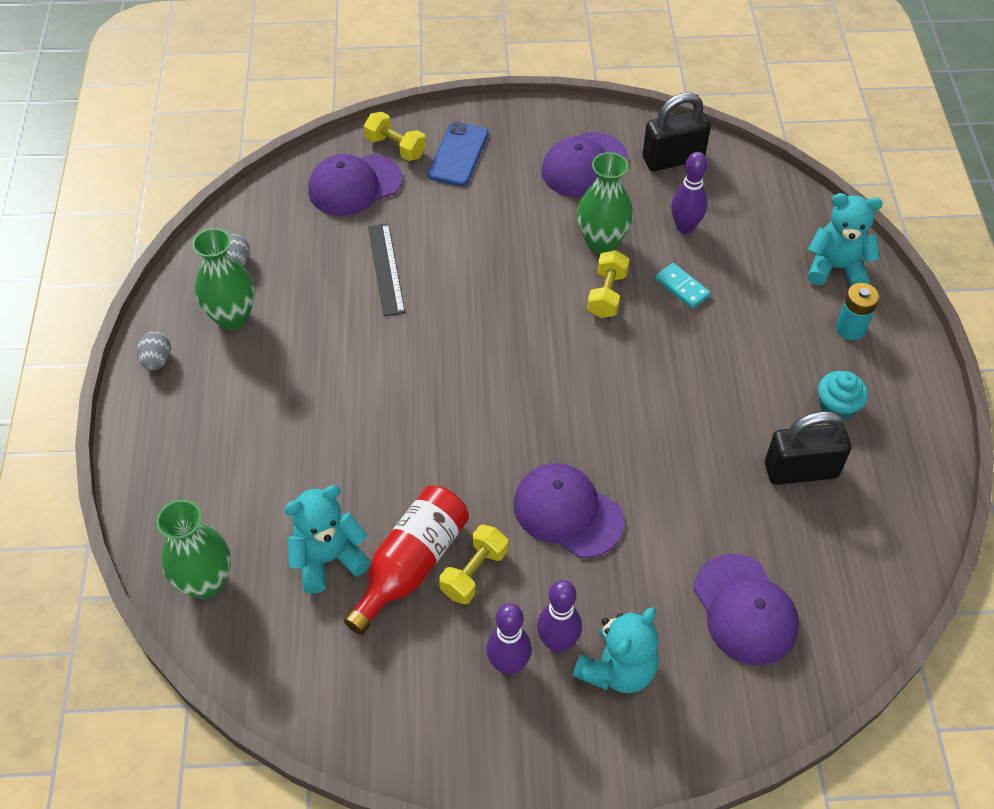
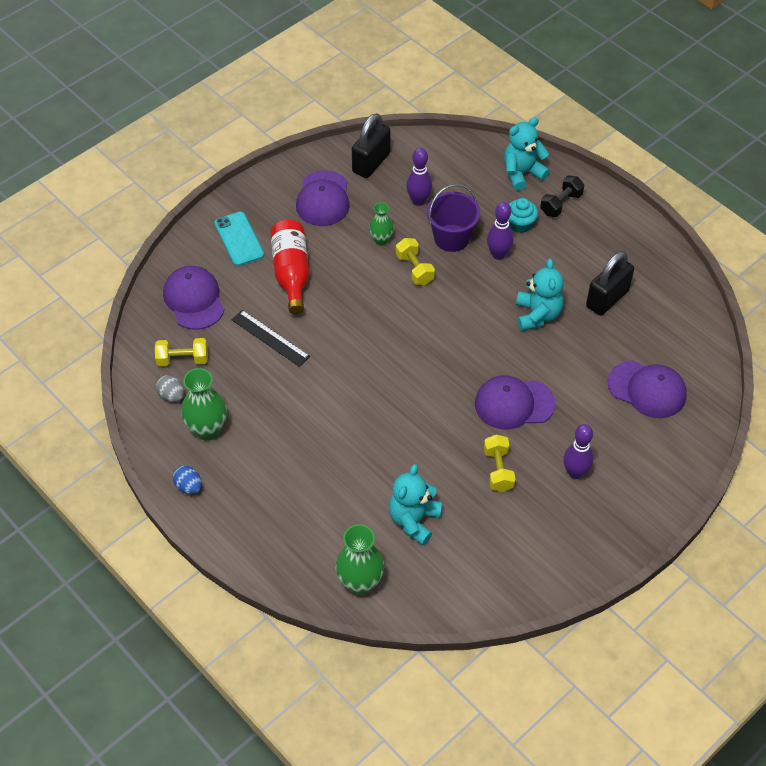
camera: 40 degrees left, 0 degrees up
grey egg [137,332,171,371] -> blue egg [173,466,202,494]
purple cap [308,154,402,216] -> purple cap turned 135 degrees clockwise [163,266,224,330]
red bottle [344,486,469,635] -> red bottle moved to [270,220,309,315]
yellow dumbbell [364,112,426,161] -> yellow dumbbell moved to [155,338,208,366]
blue phone [428,122,489,186] -> turquoise phone [214,212,264,266]
purple bowling pin [486,603,532,675] -> purple bowling pin moved to [487,202,514,260]
turquoise teddy bear [573,607,659,693] -> turquoise teddy bear moved to [516,258,564,331]
green vase [577,152,633,254] -> green vase [369,202,394,246], size x0.61
turquoise domino [655,263,711,309] -> purple bucket [426,184,480,252]
turquoise cupcake [818,371,868,420] -> turquoise cupcake moved to [509,198,538,233]
turquoise battery [836,283,879,340] -> black dumbbell [540,175,584,217]

